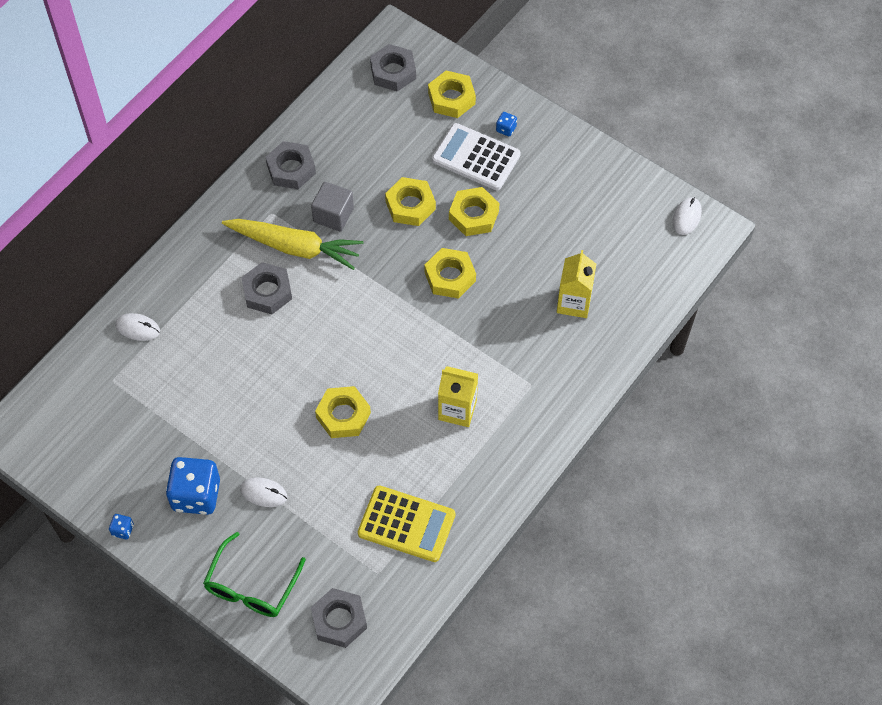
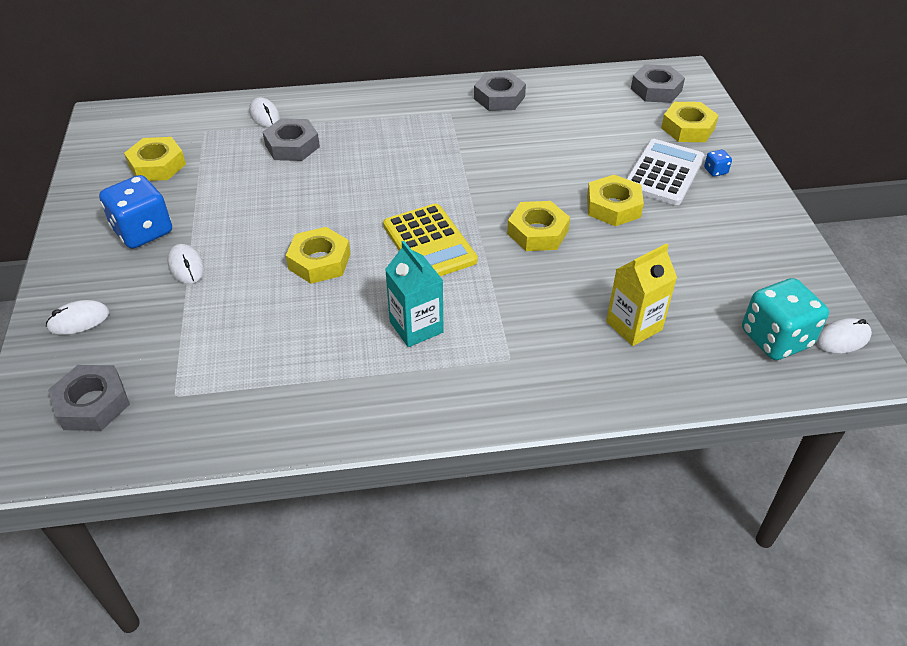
camera: 45 degrees right, 15 degrees down
blue dice [109,514,134,539] -> none
green glasses [203,532,306,617] -> white mouse [46,300,109,335]
yellow carrot [222,219,363,270] -> none
grey nut [241,262,292,315] -> grey nut moved to [263,118,320,161]
grey cube [311,182,354,232] -> none
yellow calculator [358,485,455,562] -> yellow calculator moved to [383,203,478,276]
yellow nut [385,177,436,226] -> yellow nut moved to [124,137,186,181]
white calculator [432,123,521,190] -> white calculator turned 45 degrees clockwise [626,139,705,205]
yellow carton [438,366,478,427] -> turquoise carton [385,241,444,347]
none -> turquoise dice [742,278,829,360]

